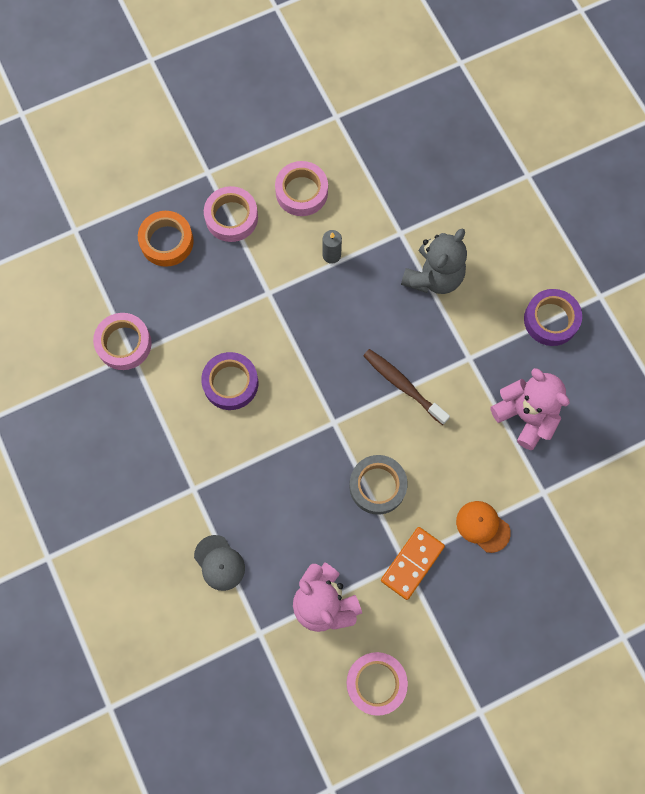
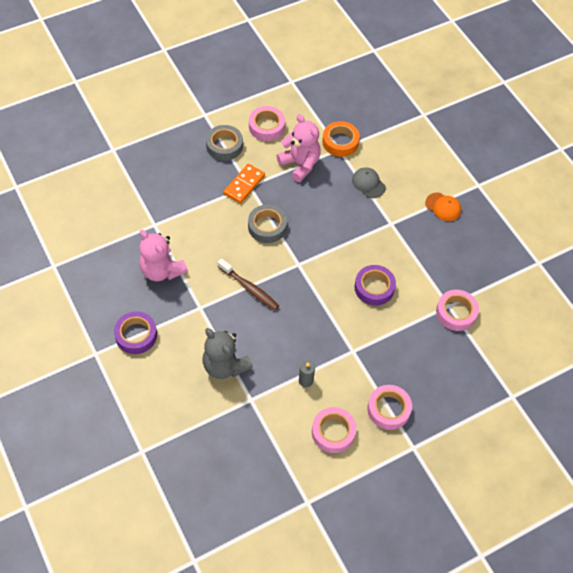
camera: 175 degrees right, 15 degrees down
orange tape [138,211,194,267] -> orange tape moved to [322,121,360,157]
grey teddy bear [401,229,467,294] -> grey teddy bear turned 75 degrees counterclockwise [203,328,253,379]
orange cap [456,501,511,553] -> orange cap moved to [425,193,461,221]
none -> grey tape [206,125,243,161]

